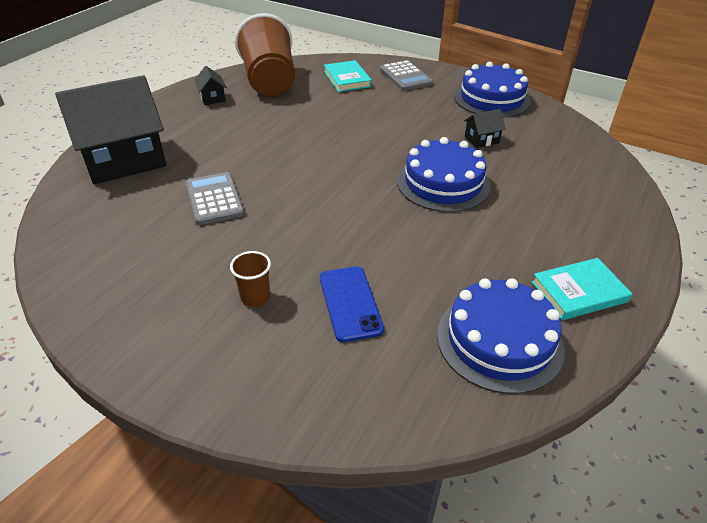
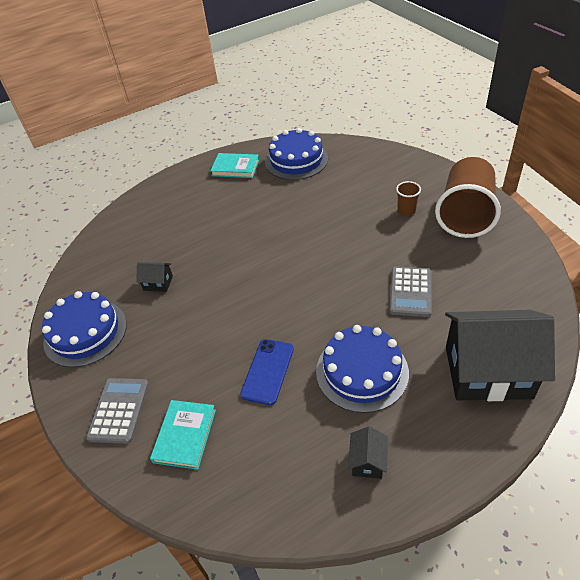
camera: 145 degrees left, 5 degrees up
brown cup [235,13,295,96] -> brown cup moved to [435,157,501,238]
blue phone [320,266,384,342] -> blue phone moved to [240,339,294,405]
blue cake [397,137,491,212] -> blue cake moved to [316,325,409,413]

